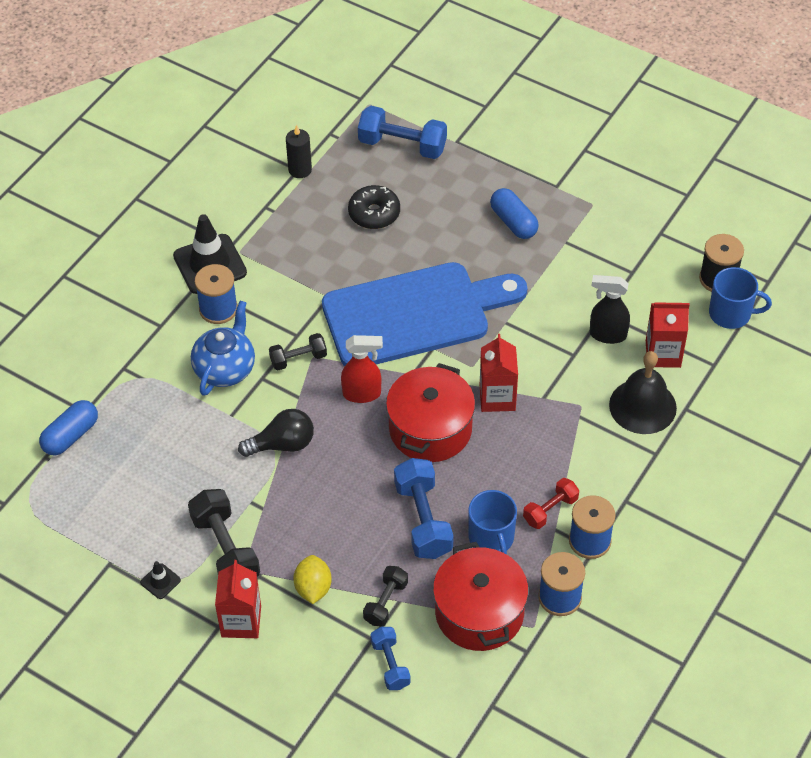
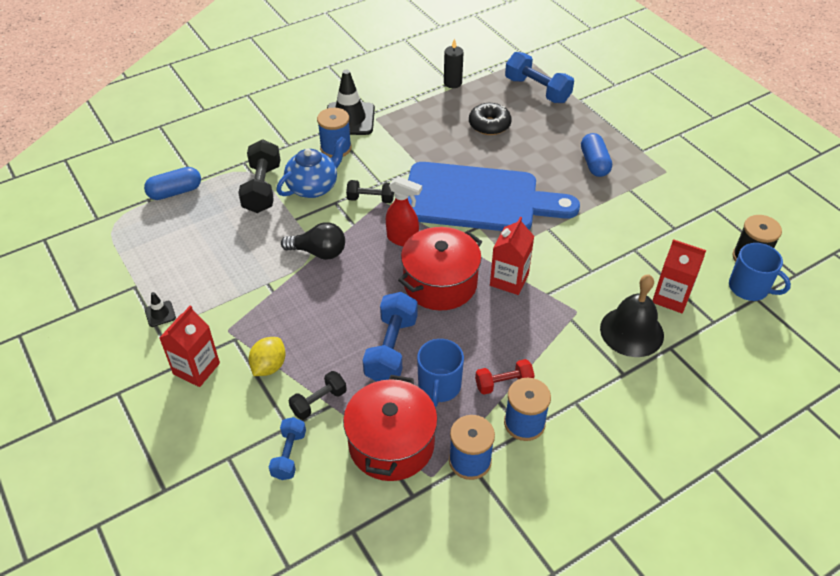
camera: 25 degrees right, 5 degrees down
black dumbbell [188,489,260,577] -> black dumbbell moved to [238,140,280,213]
black spray bottle [590,275,630,344] -> none

